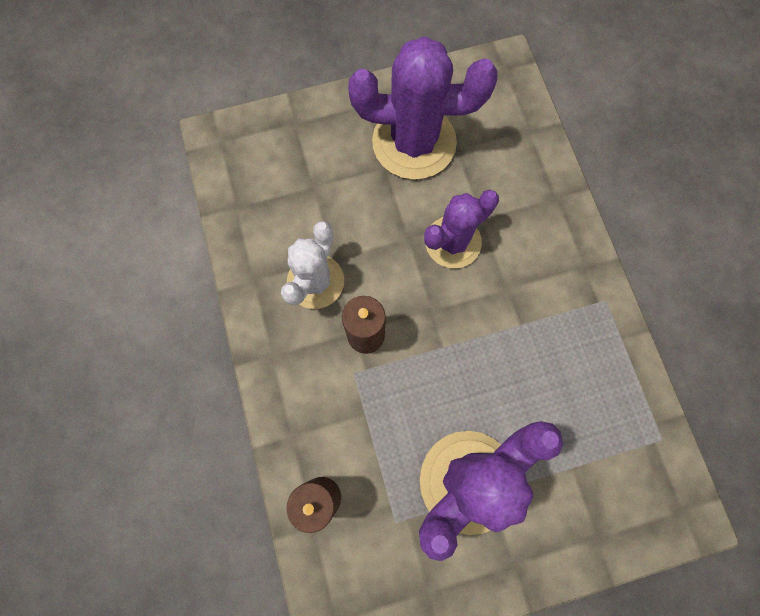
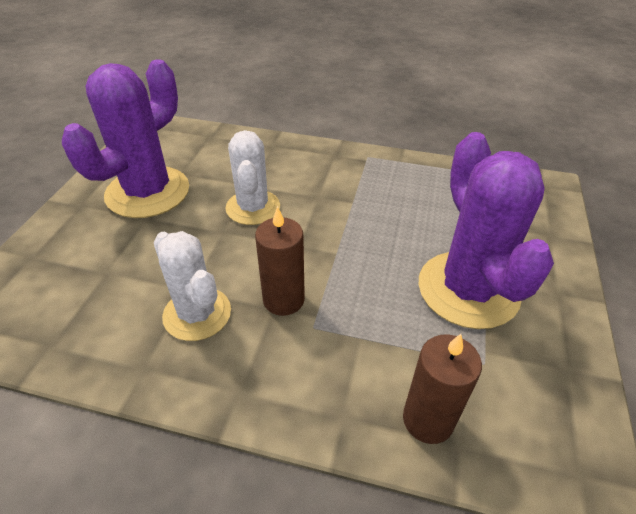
camera: 60 degrees left, 30 degrees down
purple cactus [424,190,499,268] -> white cactus [226,130,280,225]

